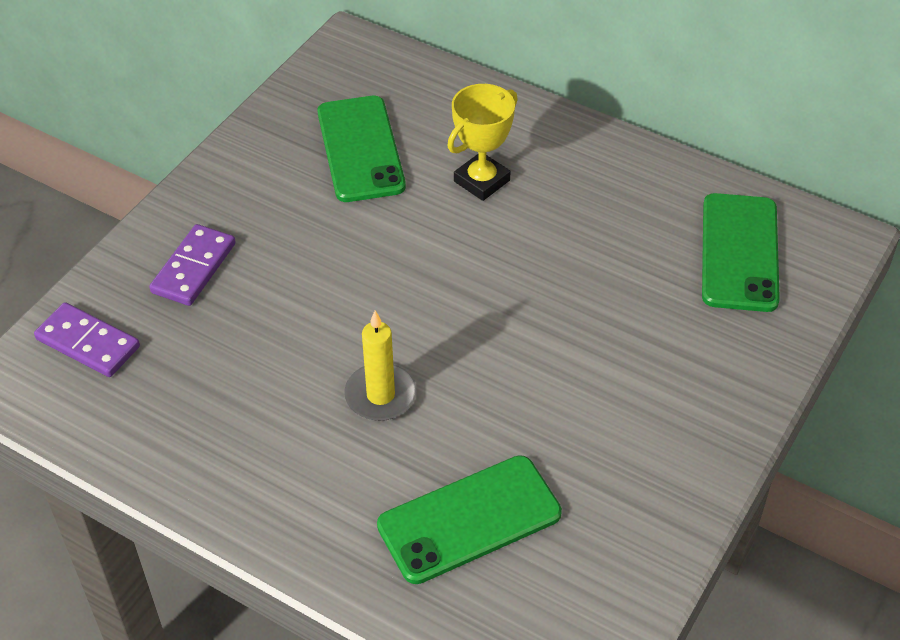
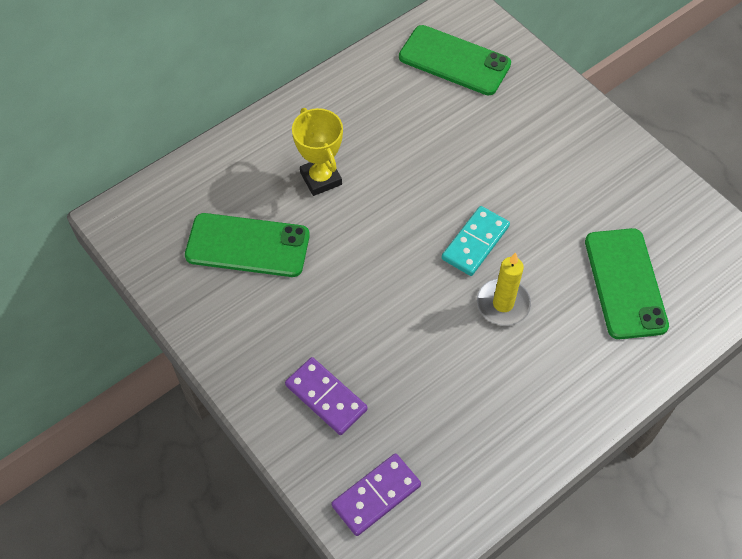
camera: 70 degrees left, 10 degrees up
none -> turquoise domino [442,206,510,276]

